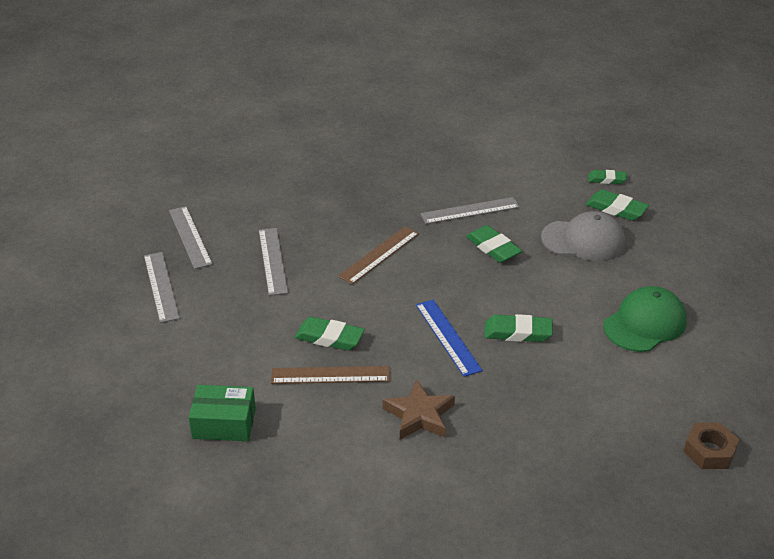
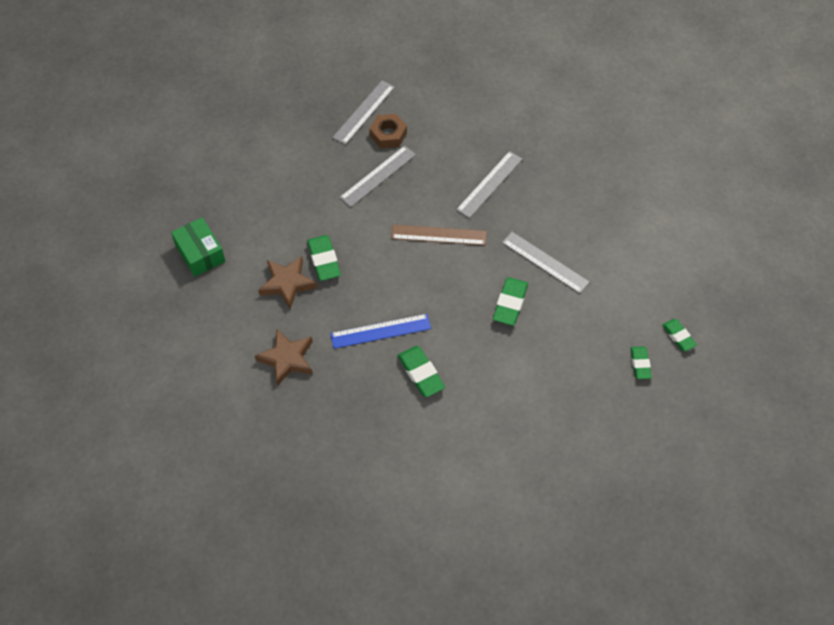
camera: 55 degrees right, 20 degrees up
grey ruler [144,252,180,323] -> grey ruler moved to [456,151,523,218]
brown ruler [271,366,390,384] -> brown star [258,256,317,309]
blue ruler [416,300,483,377] -> blue ruler turned 45 degrees clockwise [330,314,431,349]
grey cap [541,211,625,261] -> none
green eraser [586,189,649,221] -> green eraser [630,346,652,379], size x0.66
green cap [603,286,687,352] -> none
brown nut [683,422,739,469] -> brown nut moved to [370,114,407,148]

